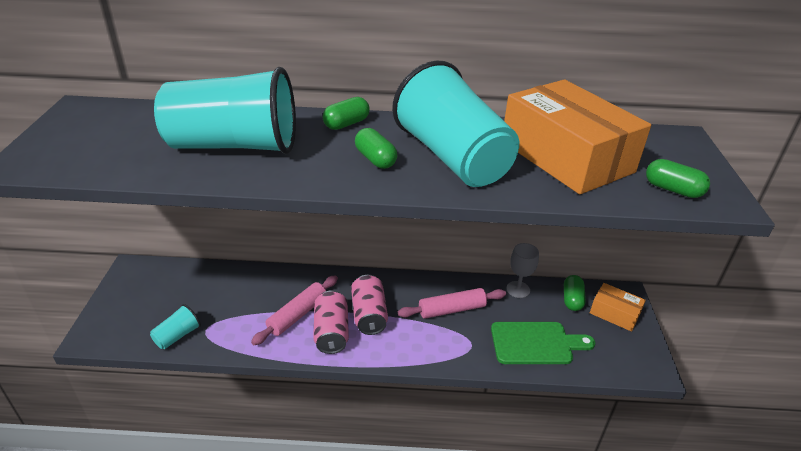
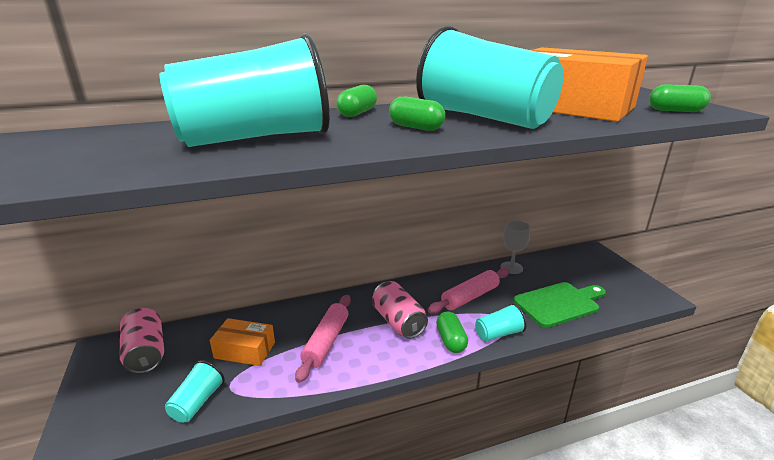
camera: 20 degrees left, 10 degrees down
pink can [313,290,349,354] -> pink can moved to [120,308,164,374]
green capsule [564,275,586,311] -> green capsule moved to [436,312,468,353]
orange box [590,283,646,332] -> orange box moved to [210,318,275,366]
none -> turquoise cup [475,303,527,342]

